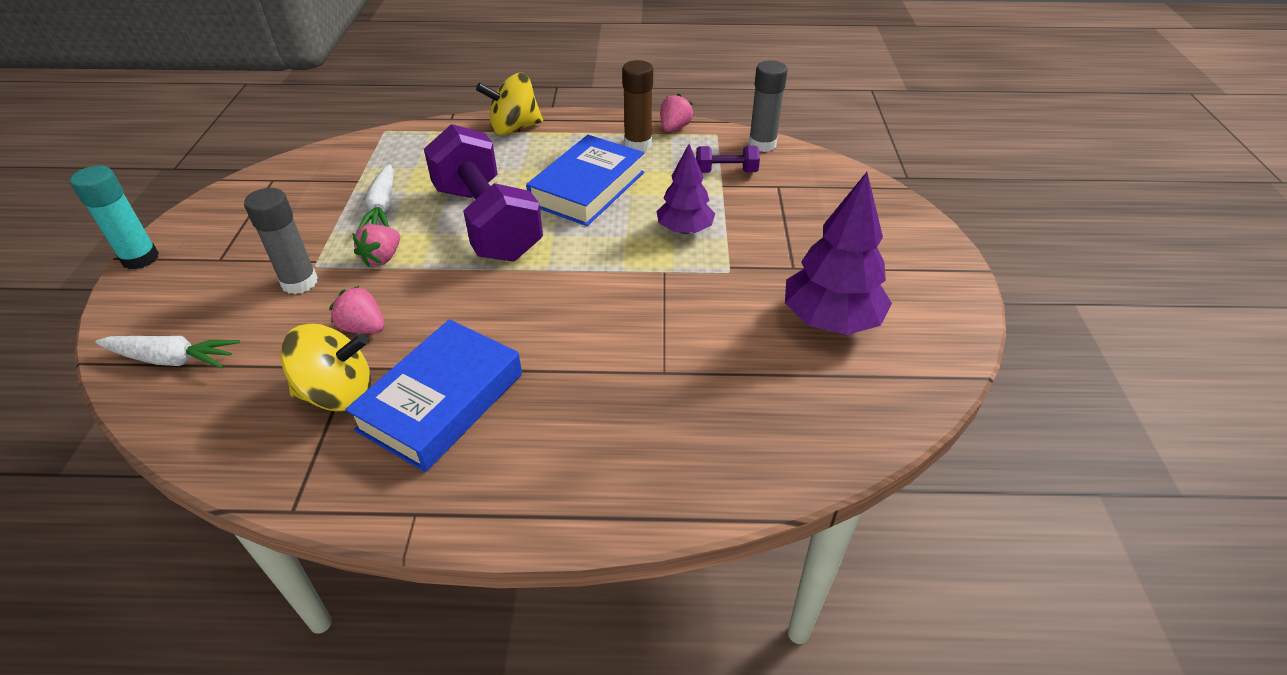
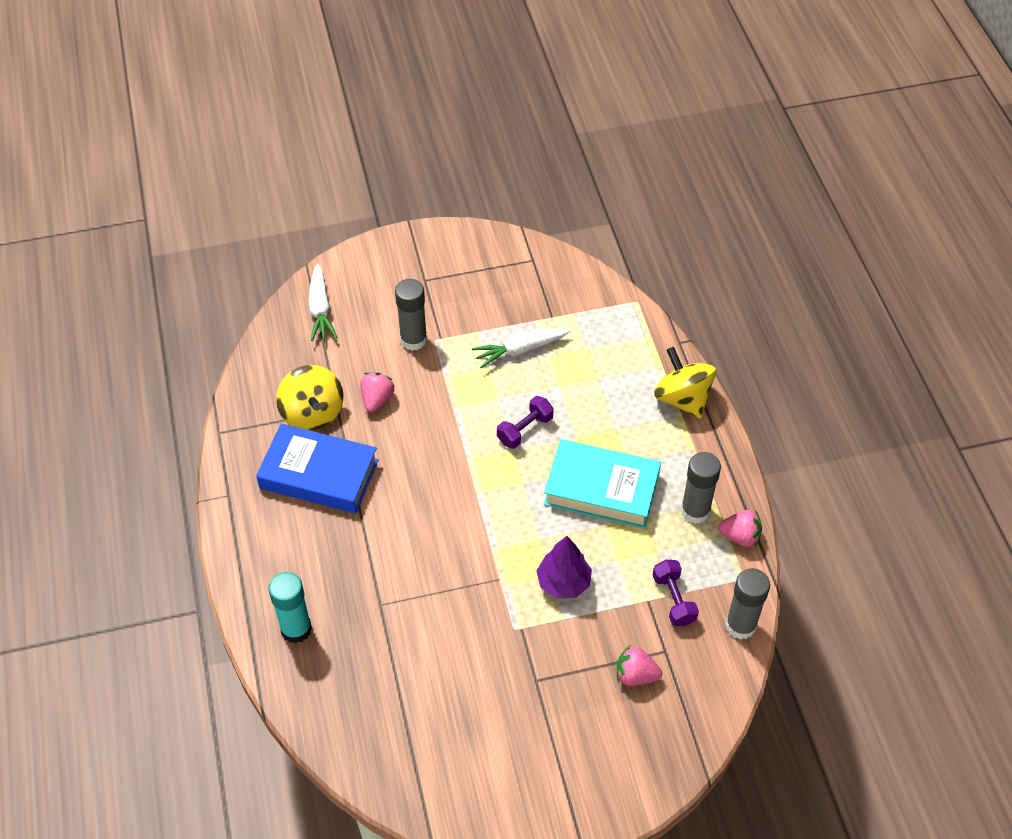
camera: 75 degrees right, 10 degrees up
turquoise glue stick [70,165,159,270] -> turquoise glue stick moved to [268,572,312,643]
pink strawberry [352,224,400,267] -> pink strawberry moved to [617,645,662,686]
purple dumbbell [424,124,543,262] -> purple dumbbell [497,396,554,449], size x0.43
blue book [526,135,644,226] -> turquoise book [544,439,661,529]
brown glue stick [622,60,653,151] -> grey glue stick [681,452,721,524]
purple tree [785,172,892,335] -> none

